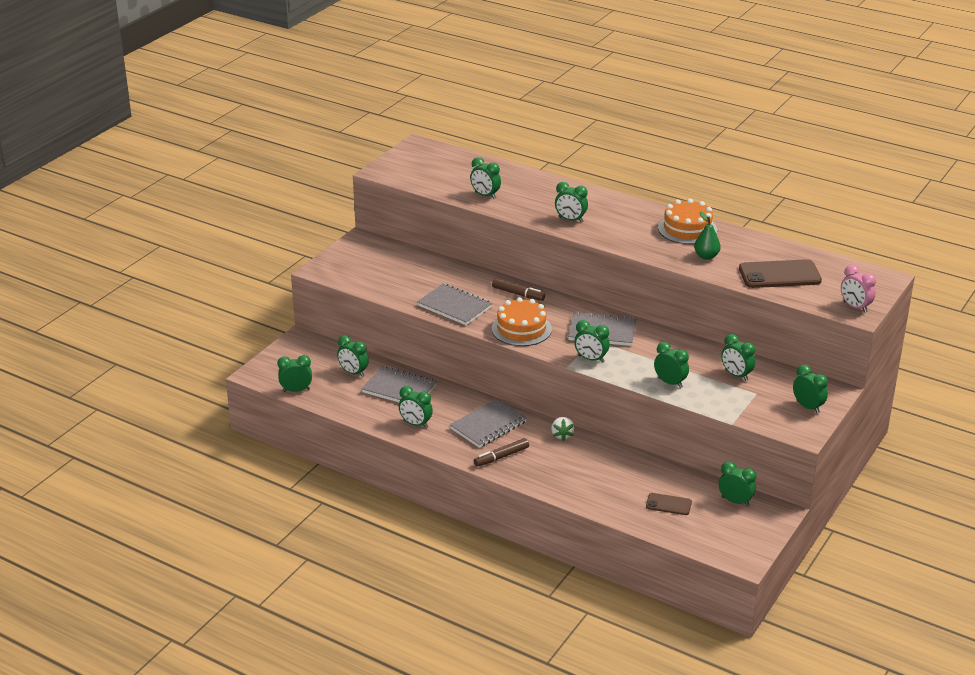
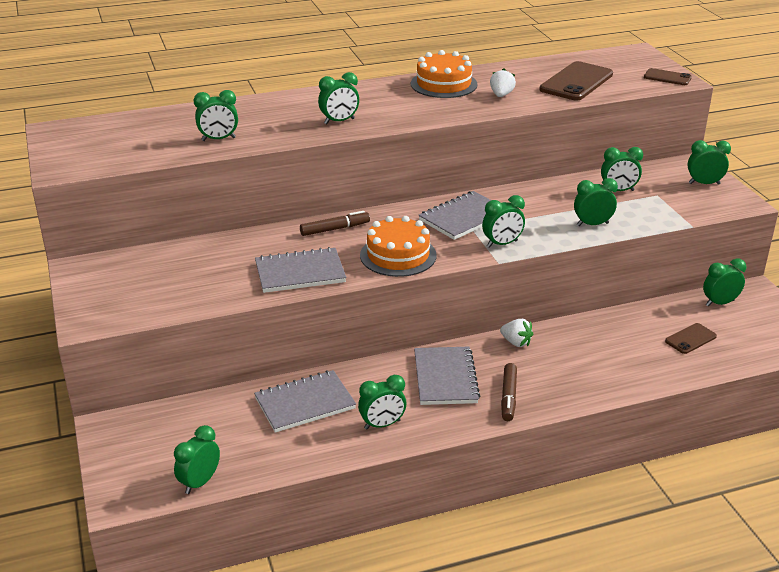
camera: 50 degrees left, 0 degrees up
green clock [337,335,369,377] -> none
green pear [694,211,721,259] -> white strawberry [490,68,516,97]
pink clock [841,265,876,313] -> brown phone [644,68,692,85]

